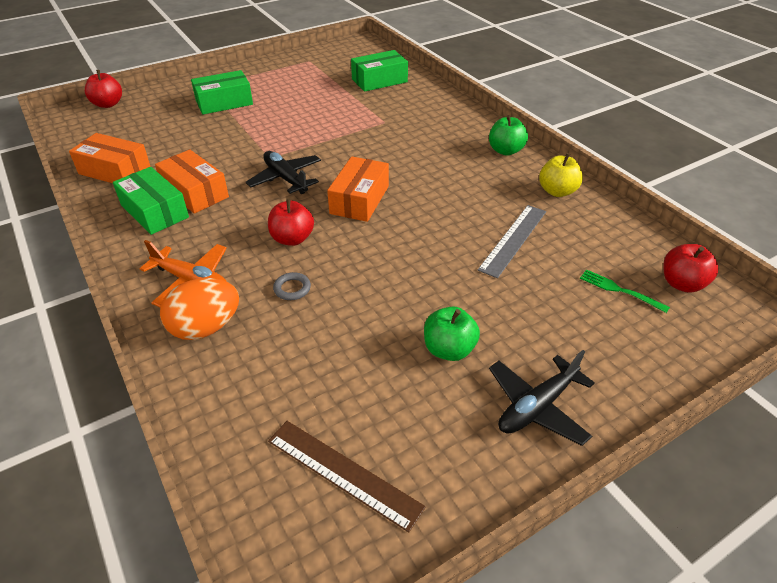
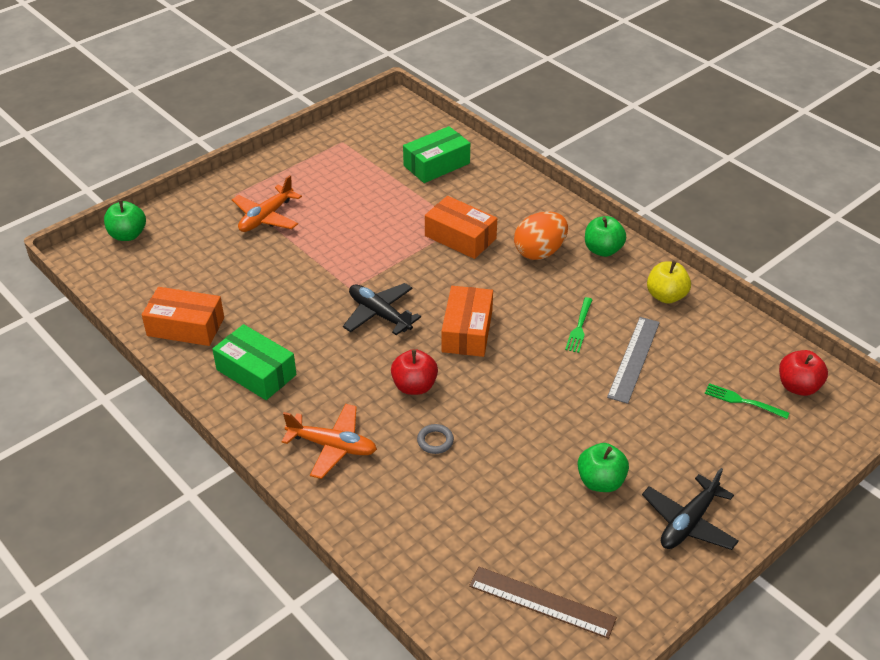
camera: 10 degrees left, 0 degrees up
red apple [85,70,122,108] -> green apple [104,200,146,241]
orange box [155,149,229,214] -> orange box moved to [425,196,497,259]
orange egg [160,278,239,340] -> orange egg moved to [514,211,568,260]
green box [191,70,253,114] -> orange plane [232,175,302,232]
none -> green fork [565,297,593,353]

